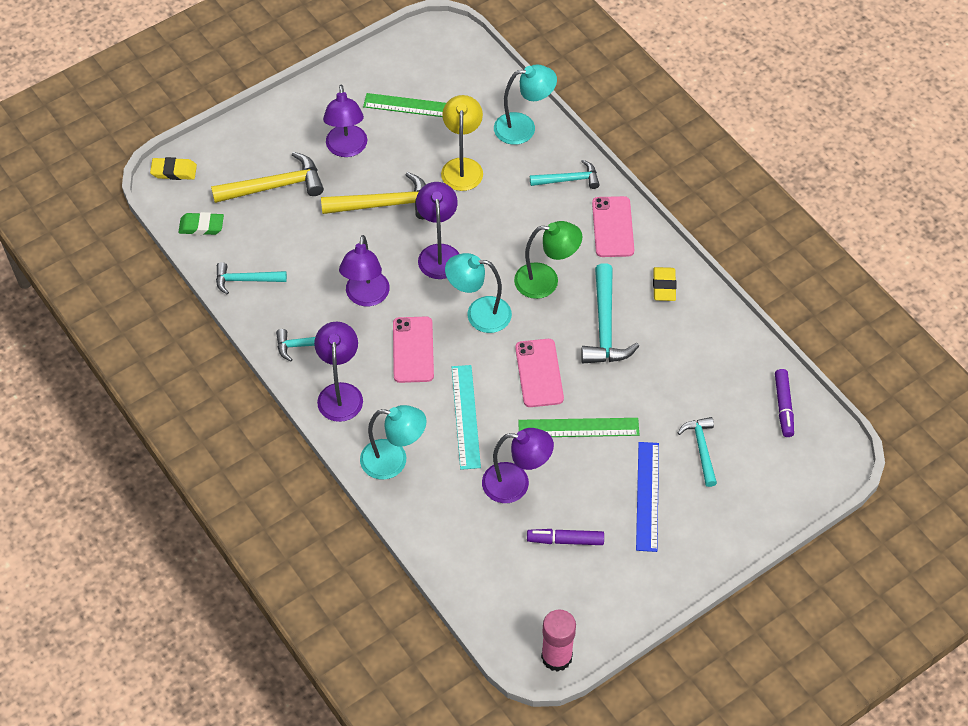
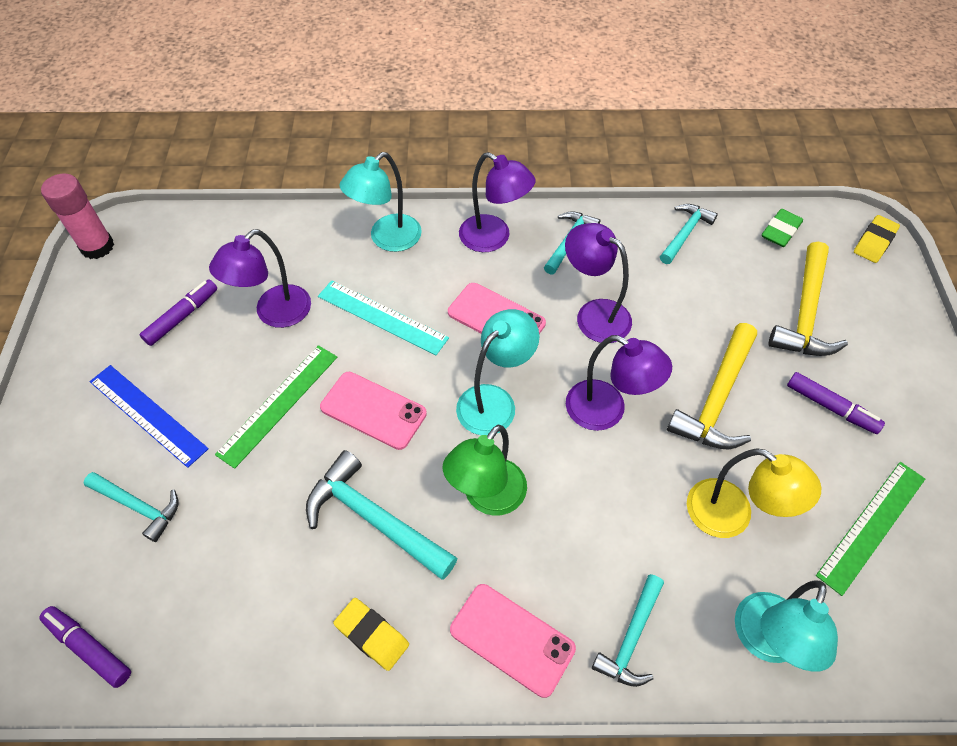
camera: 125 degrees right, 0 degrees up
purple lamp [323,85,367,157] -> purple marker [787,372,885,434]

